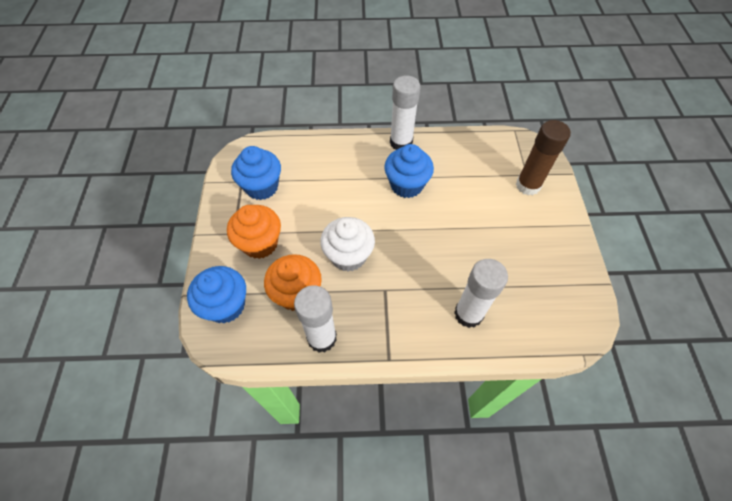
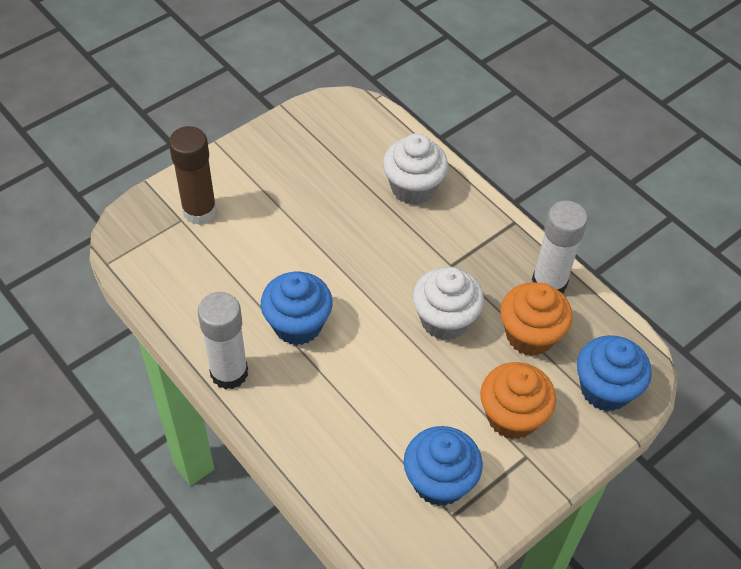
camera: 130 degrees left, 5 degrees down
white glue stick [454,259,508,328] -> white cupcake [383,133,448,205]

